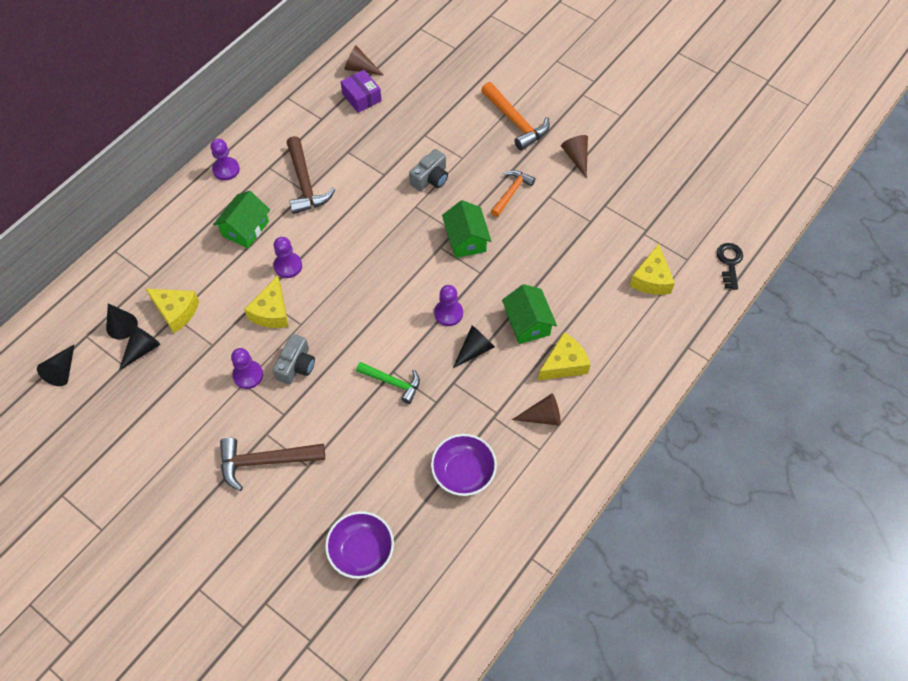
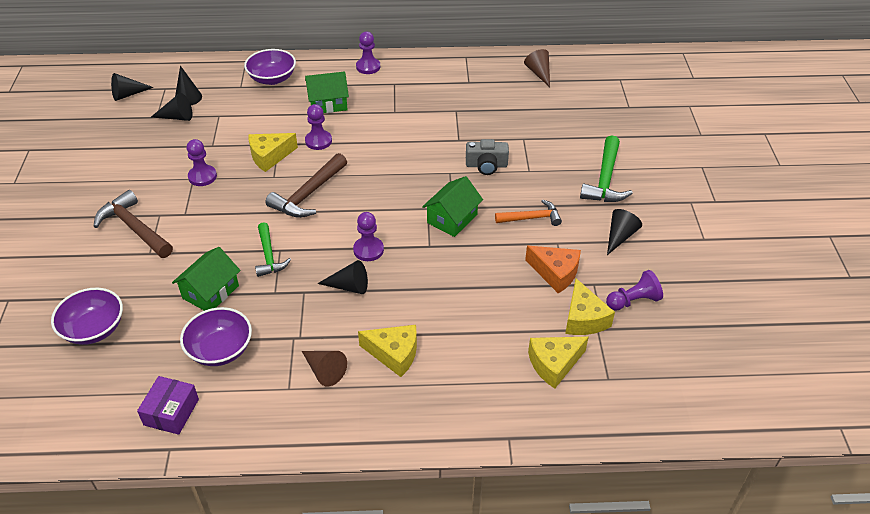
camera: 50 degrees right, 15 degrees down
yellow cheese [146,289,199,333] -> yellow cheese moved to [565,278,615,335]
grey camera [273,334,315,385] -> none
brown hammer [286,136,335,214] -> brown hammer moved to [265,153,347,218]
purple box [341,70,382,113] -> purple box moved to [137,376,199,435]
orange hammer [481,82,550,151] -> green hammer [580,135,633,202]
green house [502,284,557,344] -> green house moved to [172,247,241,311]
brown cone [561,135,588,178] -> black cone [607,209,642,255]
black key [717,243,743,290] -> none
none -> purple bowl [244,49,296,85]
none -> orange cheese [525,246,581,293]
none -> purple pawn [606,270,663,311]

